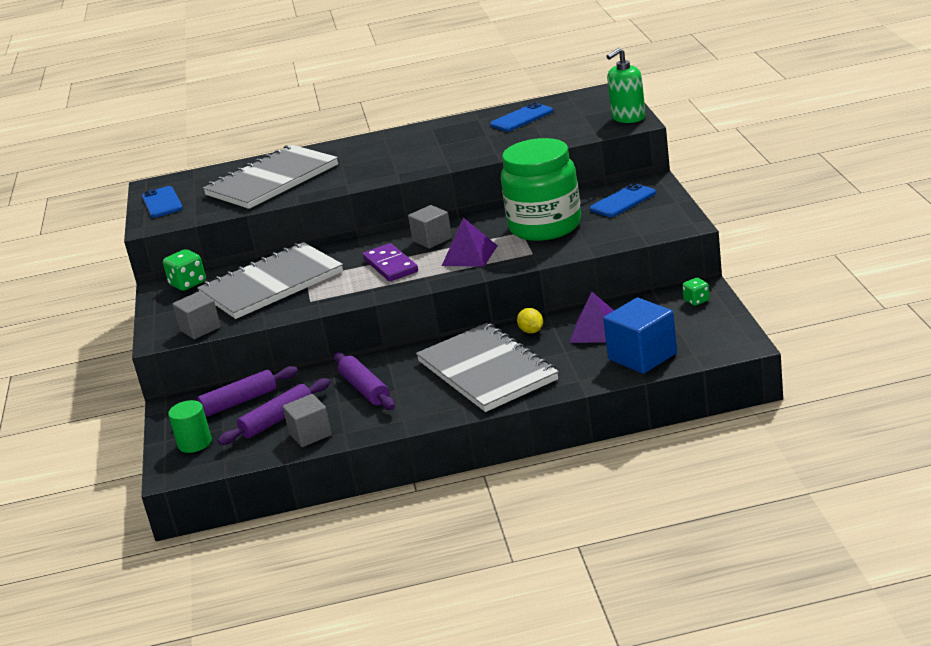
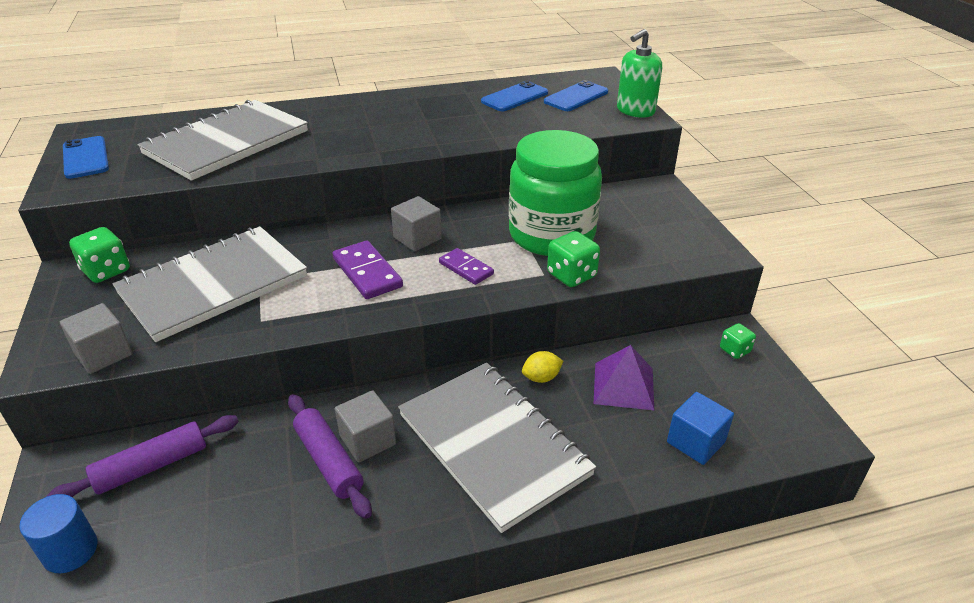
camera: 10 degrees left, 10 degrees up
green cylinder [168,400,212,453] -> blue cylinder [19,494,97,573]
purple rolling pin [218,378,330,445] -> none
grey cube [283,394,332,447] -> grey cube moved to [335,390,396,463]
purple pyramid [442,218,498,267] -> purple domino [439,248,494,285]
yellow lemon [517,308,543,333] -> yellow lemon turned 75 degrees counterclockwise [522,351,563,383]
blue phone [590,183,656,217] -> blue phone moved to [544,80,608,111]
blue cube [603,298,677,374] -> blue cube [667,392,734,465], size x0.67
none -> green dice [547,231,600,287]

